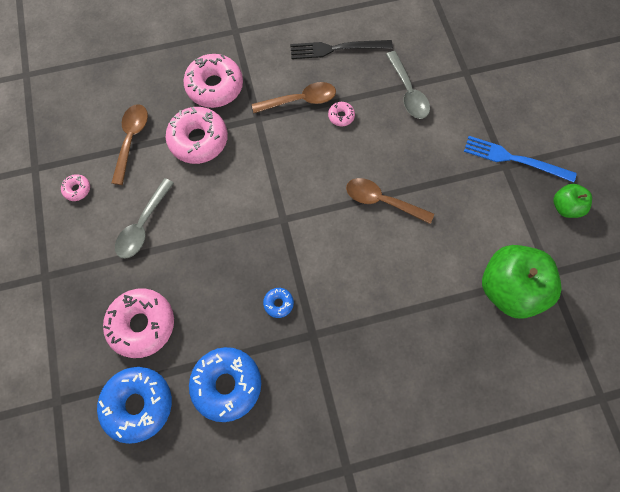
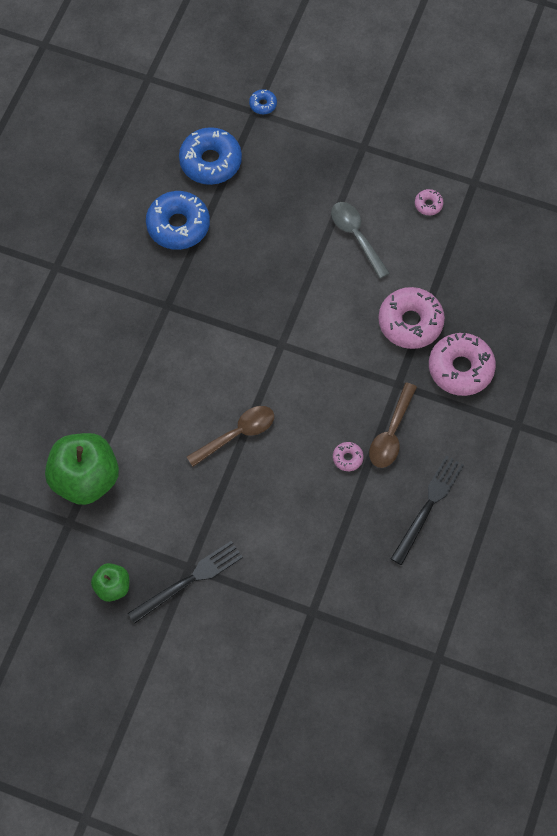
camera: 125 degrees right, 5 degrees down
pink donut [103,288,174,358] -> none
brown spoon [111,104,148,185] -> none
blue donut [263,288,294,318] -> blue donut moved to [249,89,277,114]
grey spoon [386,51,430,119] -> none
blue fork [464,136,577,182] -> black fork [127,541,243,624]

